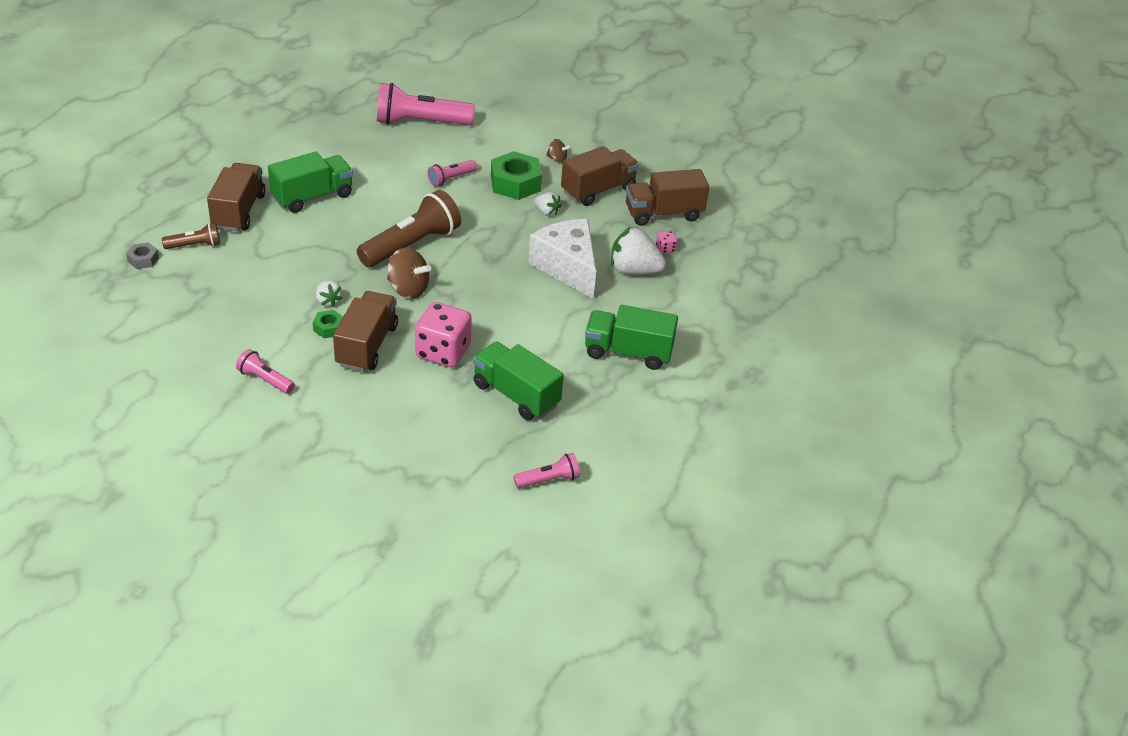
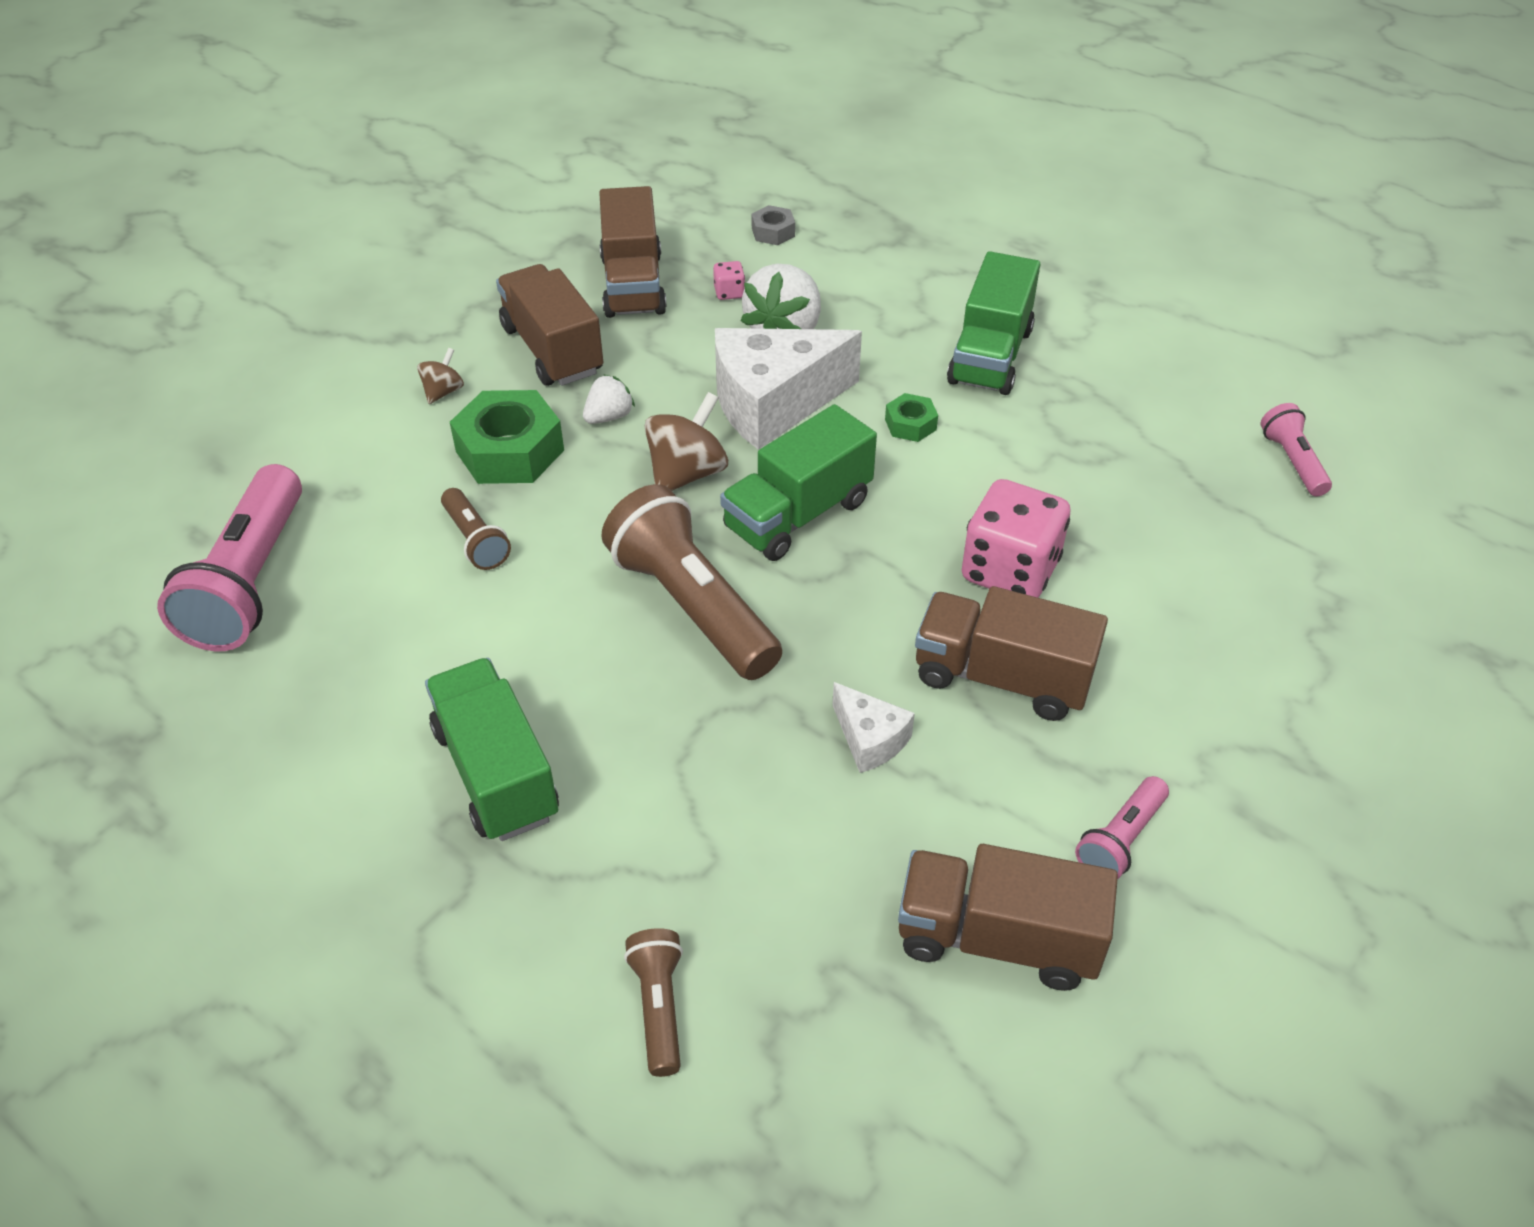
camera: 80 degrees left, 5 degrees up
grey nut [126,242,159,269] -> grey nut moved to [752,205,795,245]
brown truck [207,163,266,232] -> brown truck moved to [898,844,1118,991]
green nut [313,310,343,338] -> green nut moved to [885,393,938,442]
white strawberry [316,280,343,307] -> white cheese [833,682,915,773]
brown spinning top [387,248,431,299] -> brown spinning top moved to [644,392,728,491]
pink flashlight [427,160,477,186] -> brown flashlight [441,488,511,570]
green truck [473,341,564,420] -> green truck moved to [720,404,877,561]

